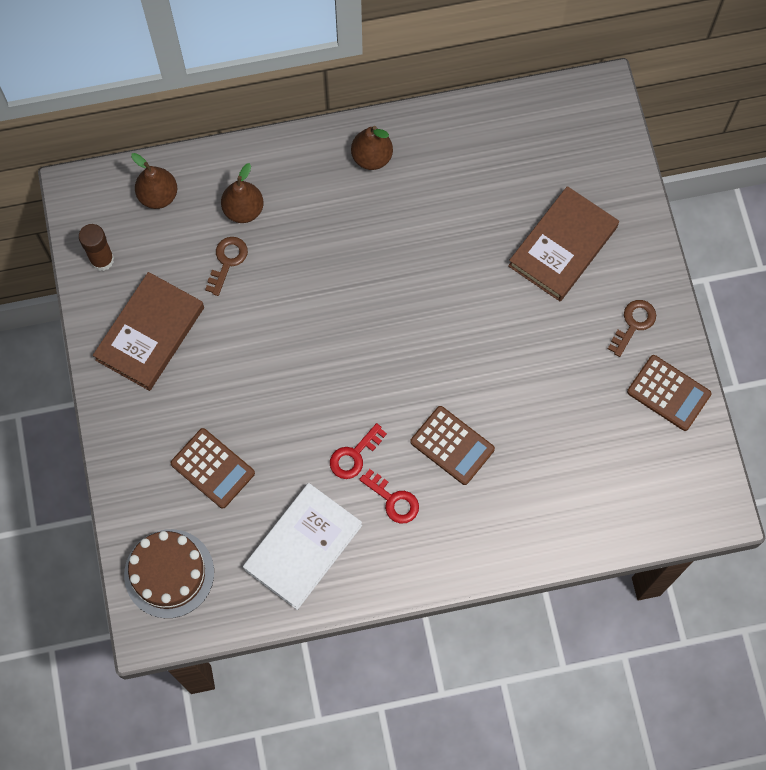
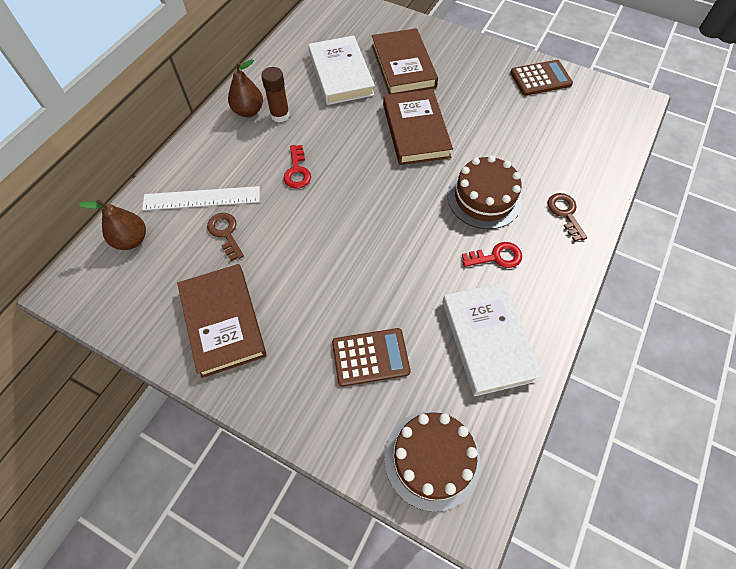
camera: 50 degrees left, 10 degrees down
brown glue stick [79,224,114,271] -> brown glue stick moved to [261,67,290,123]
brown pear [221,163,264,223] -> white ruler [142,186,260,211]
red key [330,423,387,479] -> red key moved to [284,145,311,188]
brown calculator [410,406,495,485] -> brown cake [447,155,522,229]
brown key [608,300,656,357] -> brown key moved to [548,193,587,242]
none -> white book [308,35,375,105]
none -> brown book [383,89,453,165]

